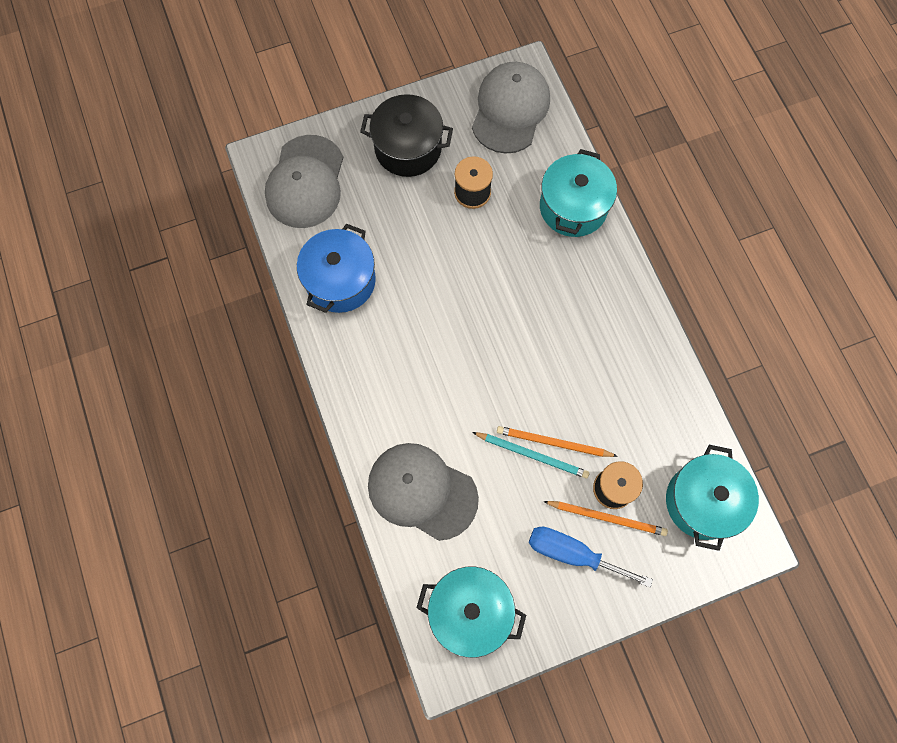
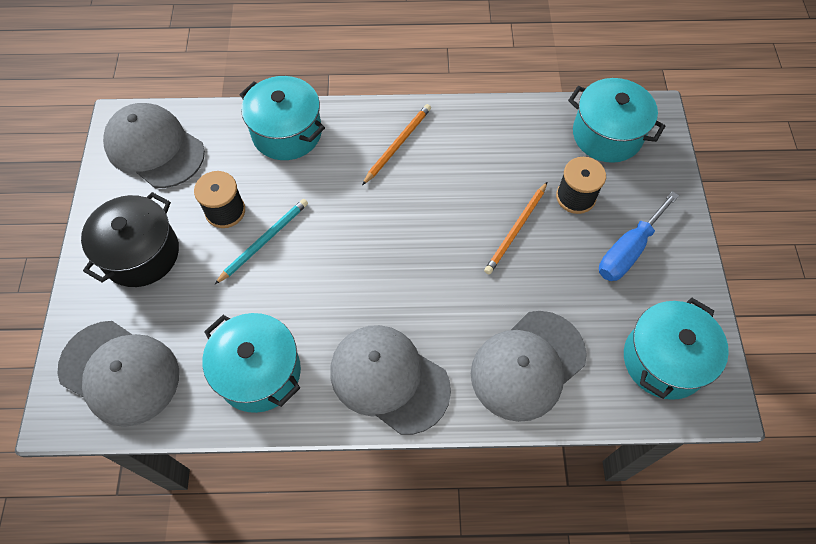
camera: 70 degrees left, 10 degrees down
blue pot [297,224,376,313] -> turquoise pot [202,313,301,413]
turquoise pencil [472,432,590,479] -> turquoise pencil moved to [214,199,308,285]
orange pencil [543,501,668,536] -> orange pencil moved to [362,104,431,185]
none -> grey cap [330,325,451,435]

